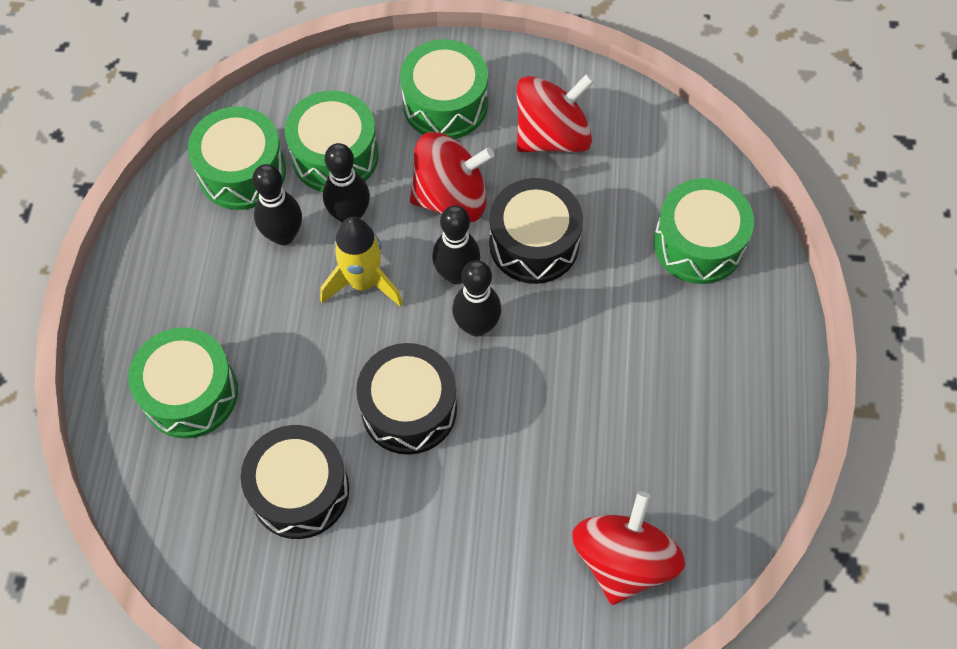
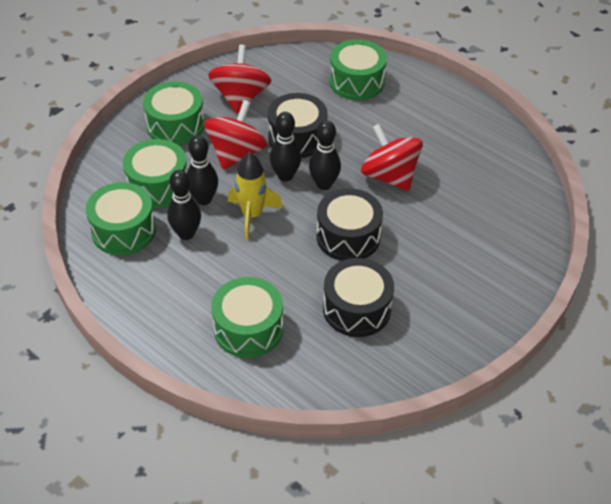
camera: 55 degrees left, 15 degrees down
red spinning top [572,491,685,605] -> red spinning top moved to [361,124,423,191]

